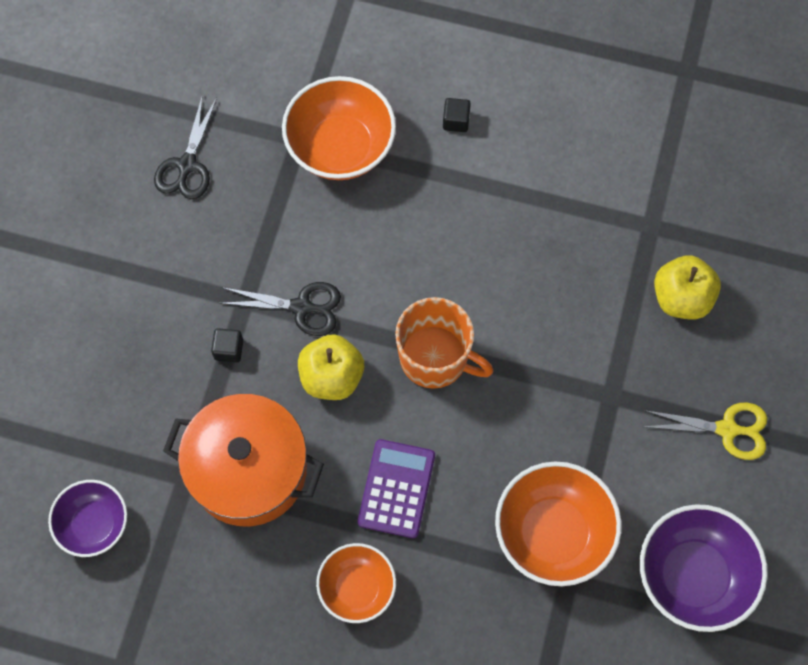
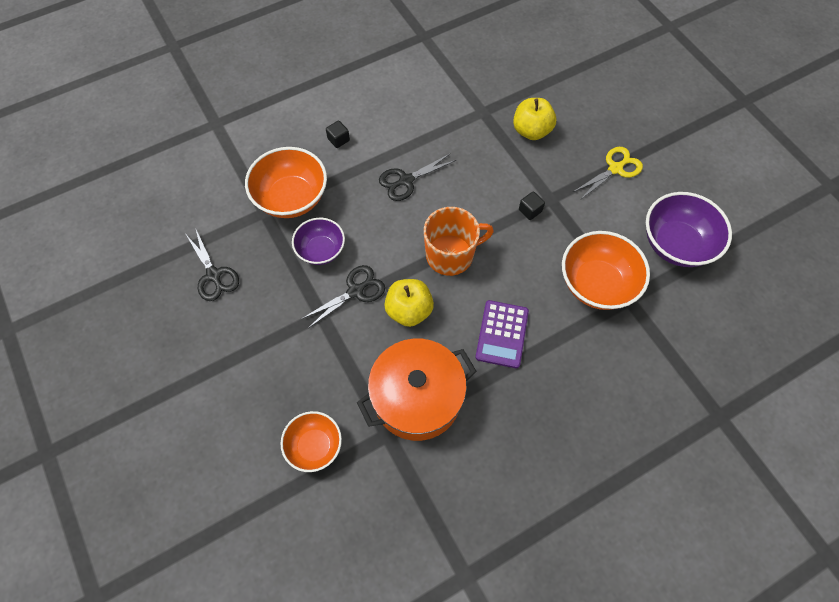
camera: 45 degrees left, 5 degrees down
purple bowl [48,480,127,557] -> purple bowl moved to [292,218,345,265]
black cube [211,328,243,363] -> black cube moved to [519,192,545,220]
orange bowl [316,543,396,623] -> orange bowl moved to [280,411,342,472]
purple calculator [358,439,435,538] -> purple calculator turned 135 degrees counterclockwise [475,300,529,368]
none -> black scissors [379,153,456,201]

